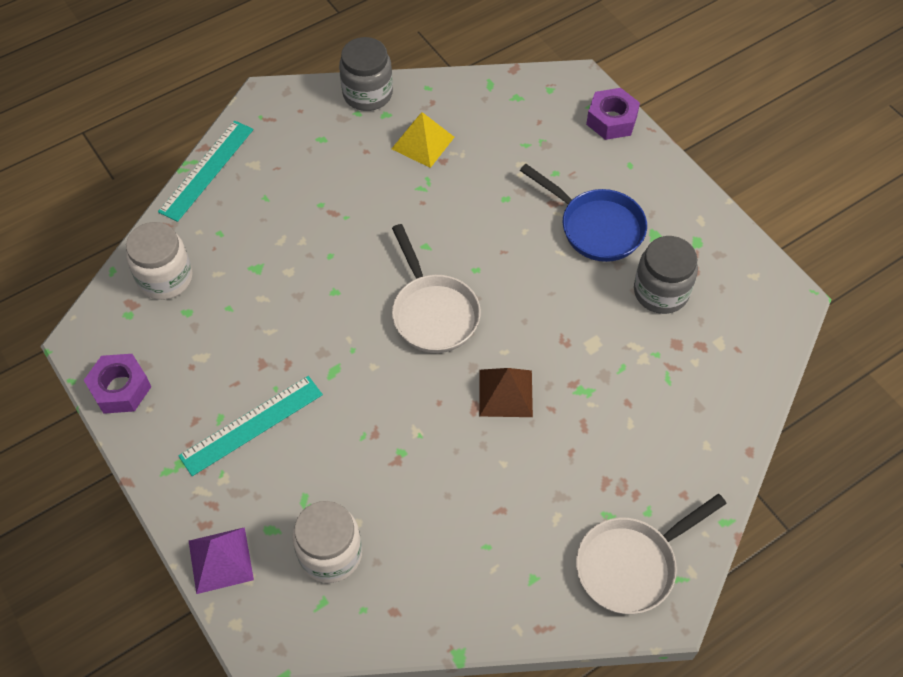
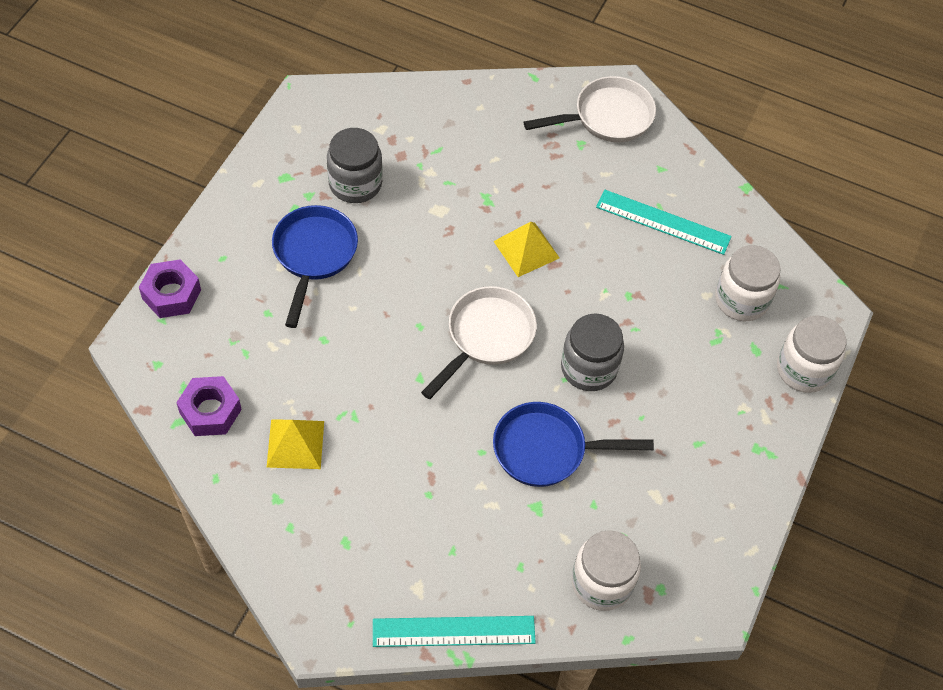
camera: 125 degrees left, 0 degrees up
purple nut [84,354,151,414] -> purple nut moved to [176,376,242,436]
turquoise ruler [178,376,323,476] -> turquoise ruler moved to [596,190,732,255]
purple pyramid [189,527,254,594] -> white jar [777,315,846,393]
grey jar [339,37,393,111] -> grey jar moved to [561,314,624,391]
brown pyramid [479,368,533,417] -> yellow pyramid [493,222,560,277]
white pan [576,494,727,614] -> white pan turned 45 degrees counterclockwise [524,76,656,142]
none -> blue pan [493,402,654,487]

